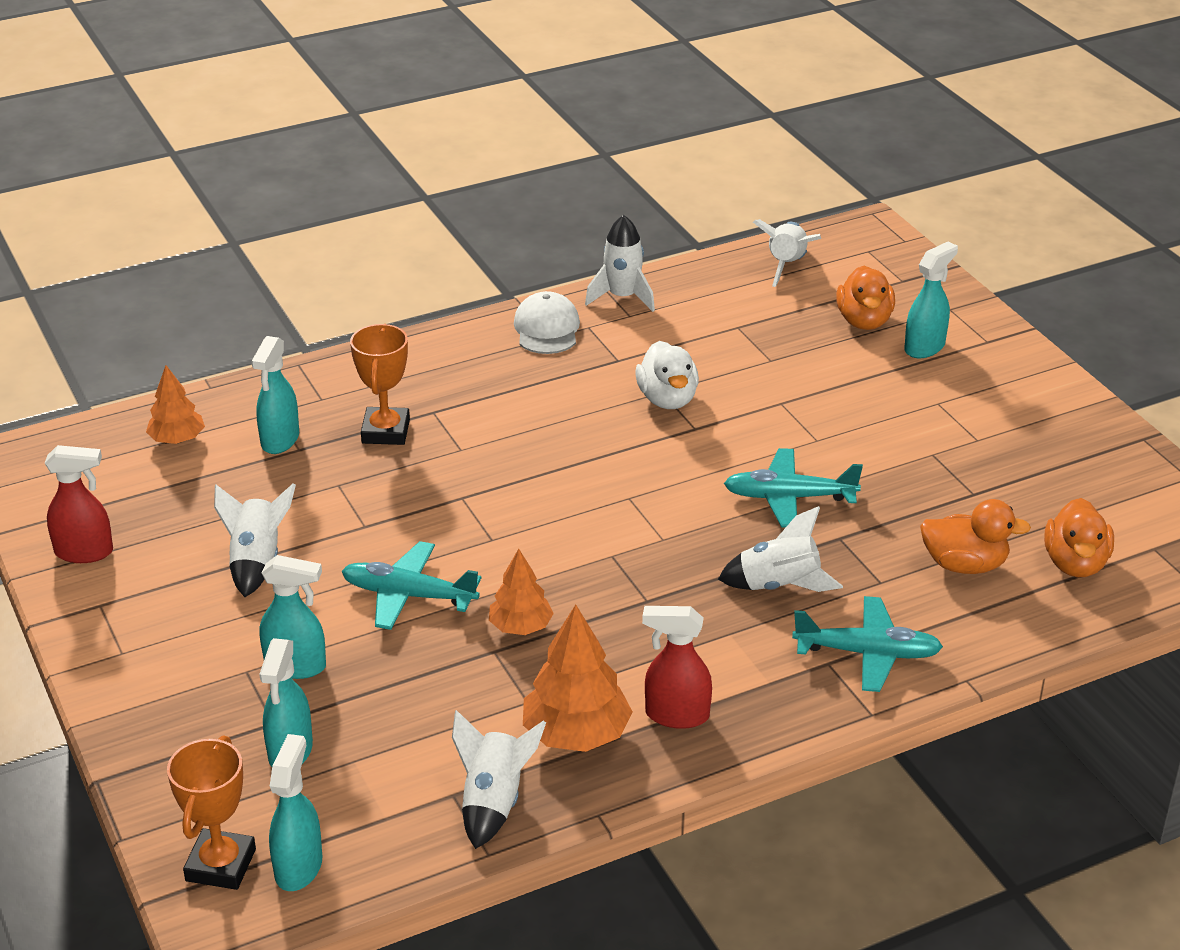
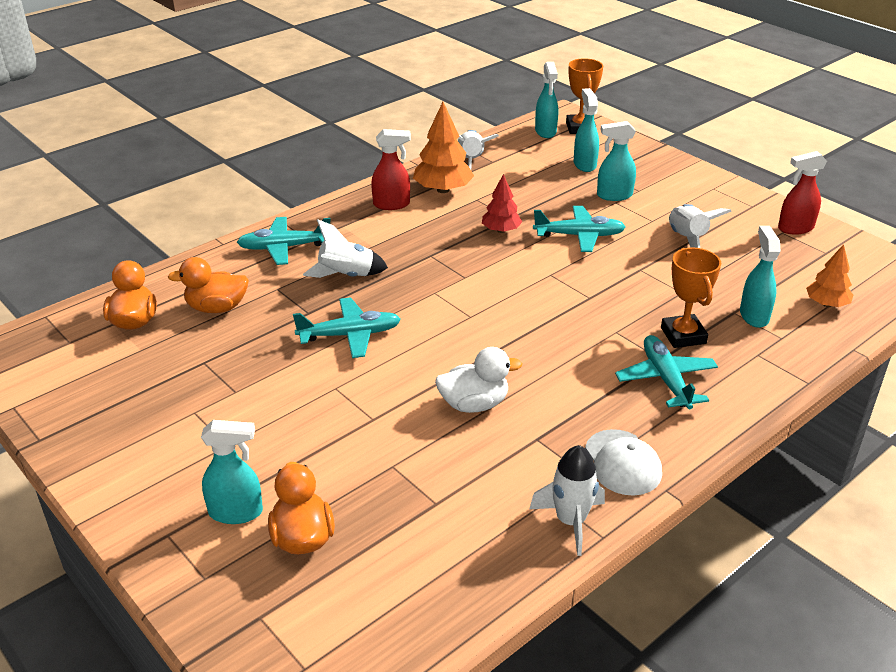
camera: 165 degrees right, 0 degrees up
orange tree [489,549,554,635] -> red tree [482,174,522,233]
white duck [635,341,699,409] -> white duck turned 105 degrees clockwise [435,347,522,413]
white rocket [753,219,821,287] -> none
turquoise spray bottle [904,242,958,358] -> turquoise spray bottle turned 120 degrees counterclockwise [201,420,263,524]
none -> turquoise plane [615,335,718,409]

